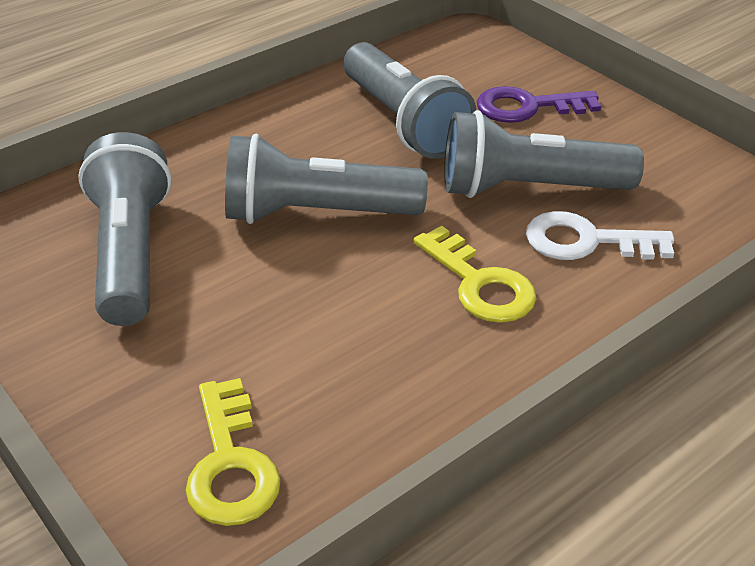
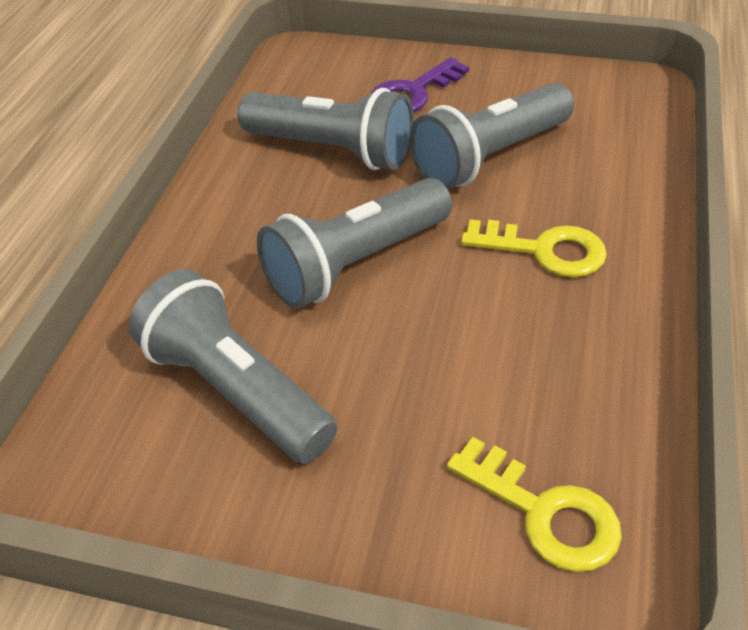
camera: 35 degrees left, 5 degrees up
white key [526,211,674,260] -> none

